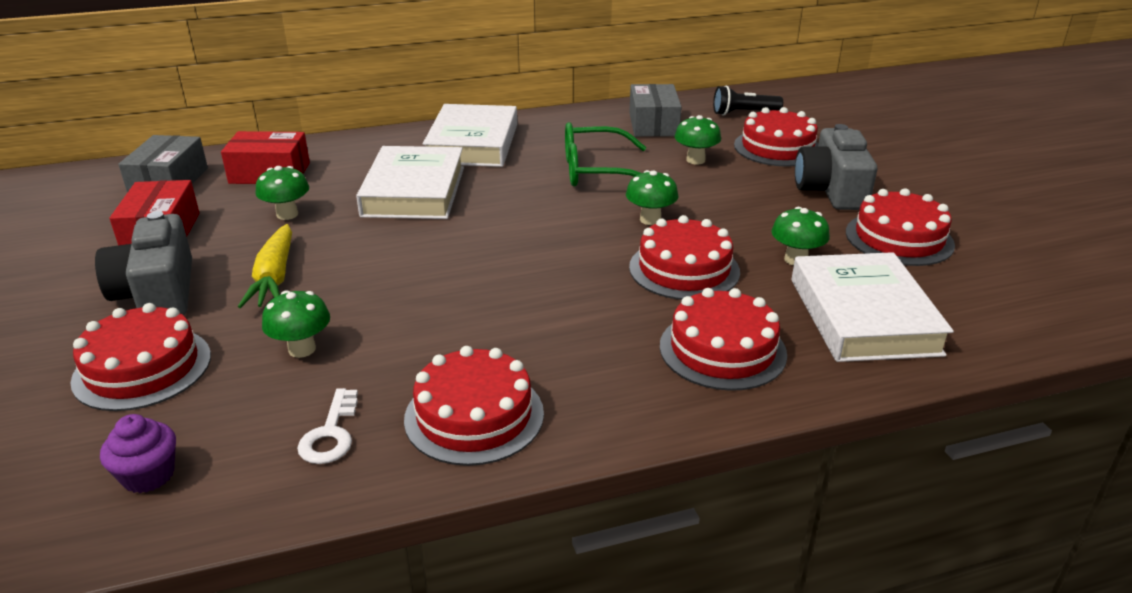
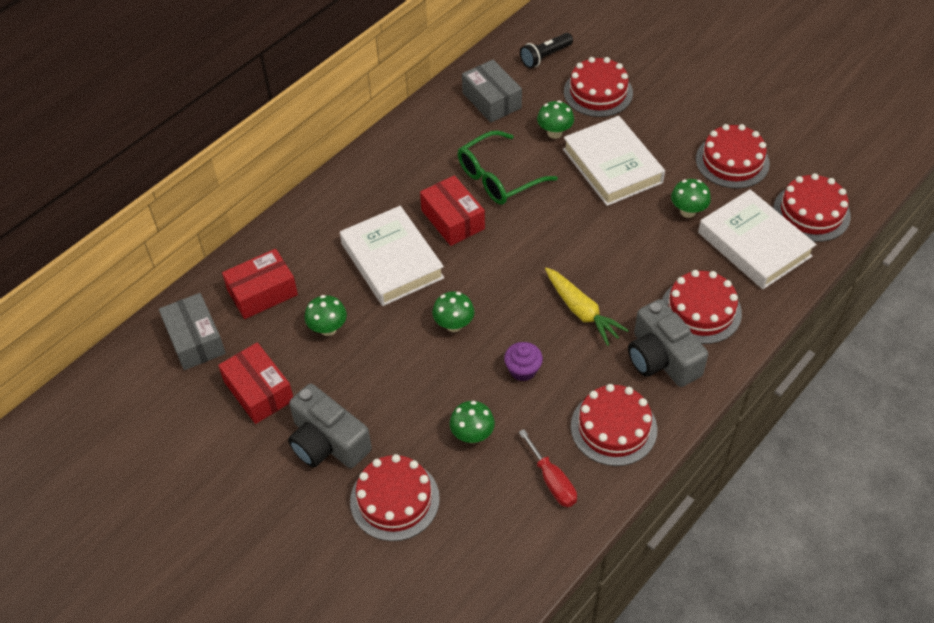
camera: 30 degrees left, 20 degrees up
purple cupcake [100,414,176,493] -> purple cupcake moved to [504,342,543,381]
yellow carrot [238,224,292,308] -> yellow carrot moved to [545,267,629,346]
white key [297,388,358,464] -> red screwdriver [519,429,577,507]
white book [423,104,517,167] -> white book moved to [563,116,665,206]
green mushroom [626,170,678,225] -> green mushroom moved to [432,291,475,332]
red cake [629,215,740,300] -> red cake moved to [773,173,851,242]
grey camera [795,124,877,210] -> grey camera moved to [628,299,708,387]
none -> red box [420,175,485,246]

